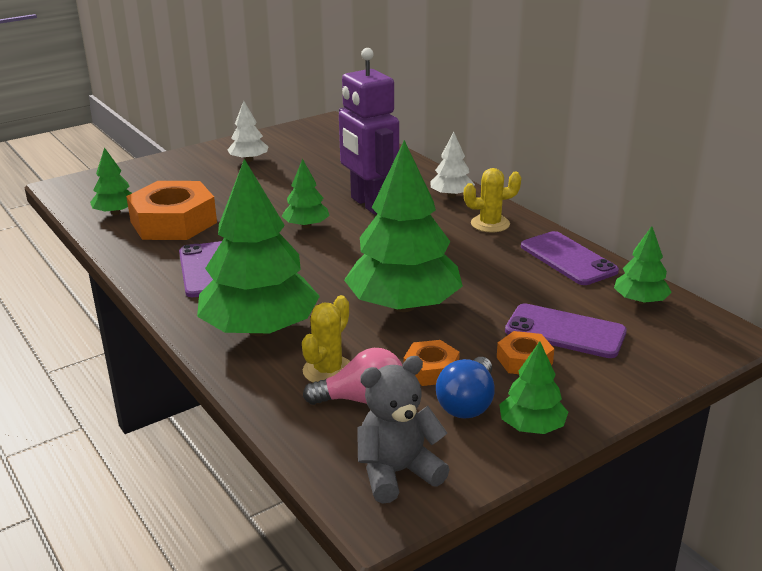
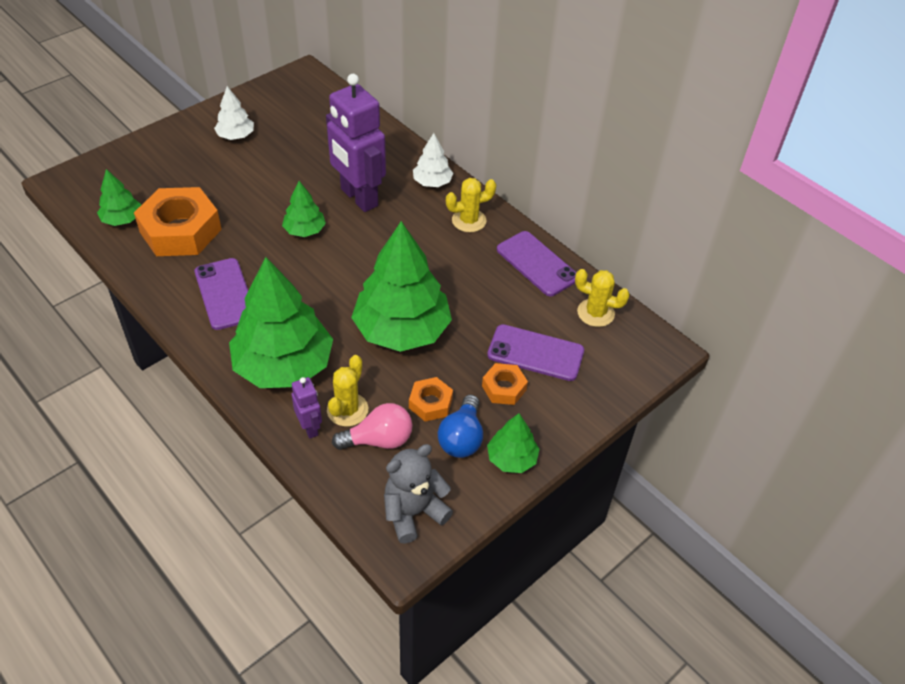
camera: 10 degrees left, 20 degrees up
green tree [614,226,672,304] -> yellow cactus [575,269,630,327]
none -> purple robot [292,377,322,439]

